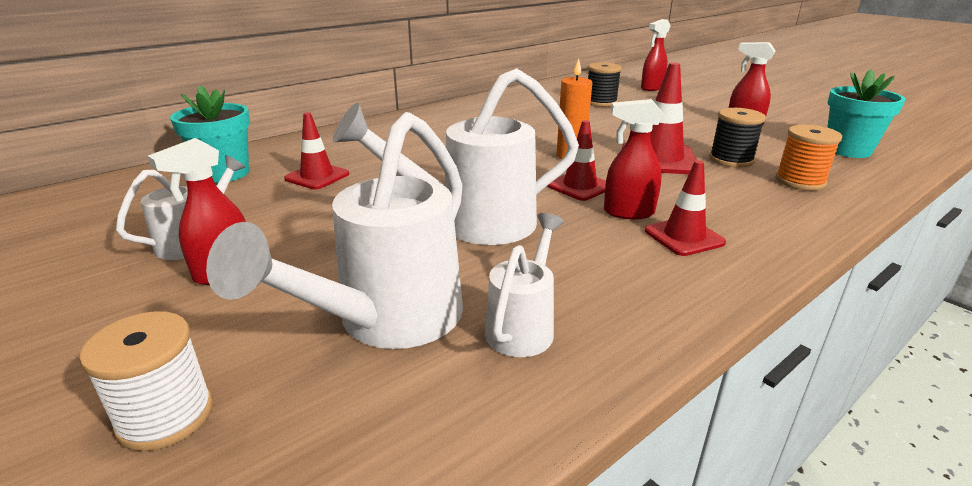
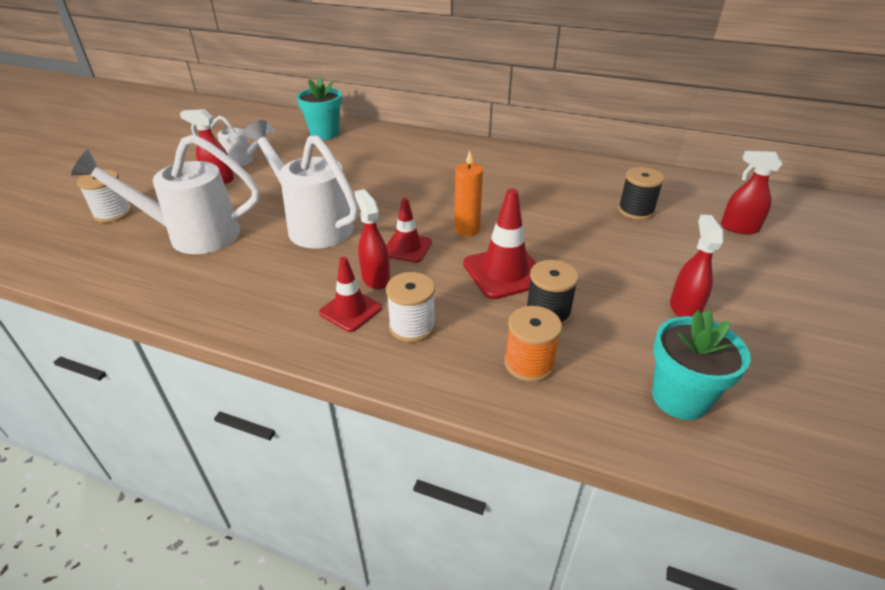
camera: 60 degrees right, 10 degrees up
red traffic cone [284,112,349,189] -> none
white watering can [485,213,564,357] -> none
none -> white spool [386,272,435,343]

